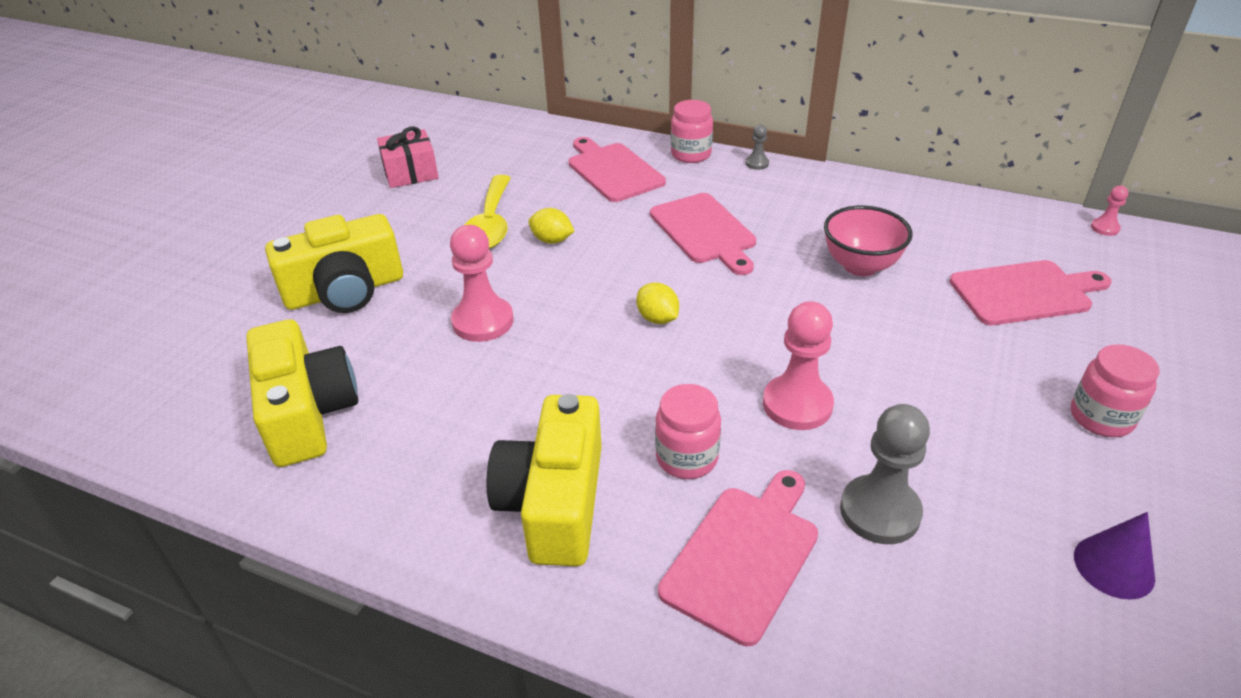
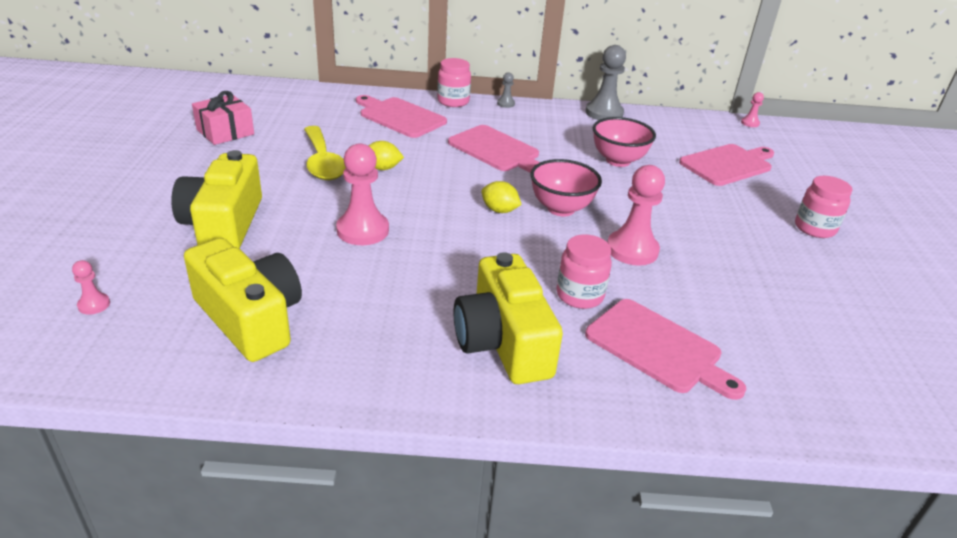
camera: 25 degrees left, 5 degrees down
yellow camera [265,214,403,313] -> yellow camera turned 135 degrees clockwise [171,150,262,249]
pink cutting board [658,470,818,646] -> pink cutting board turned 120 degrees clockwise [585,299,746,400]
grey pawn [840,404,930,544] -> grey pawn moved to [585,45,626,120]
purple cone [1074,512,1155,600] -> none
none -> pink pawn [72,260,110,315]
none -> pink bowl [530,159,602,216]

